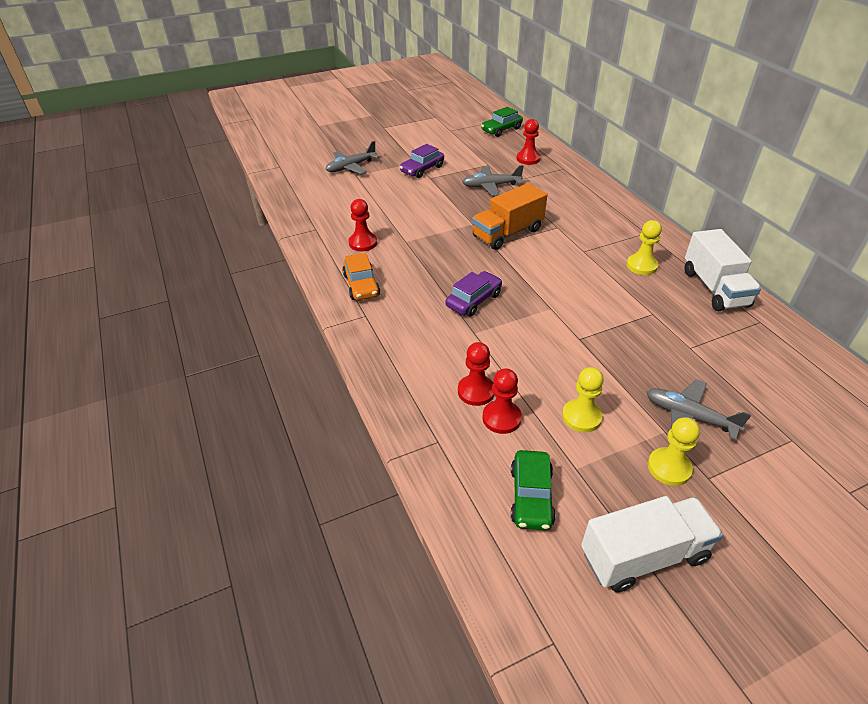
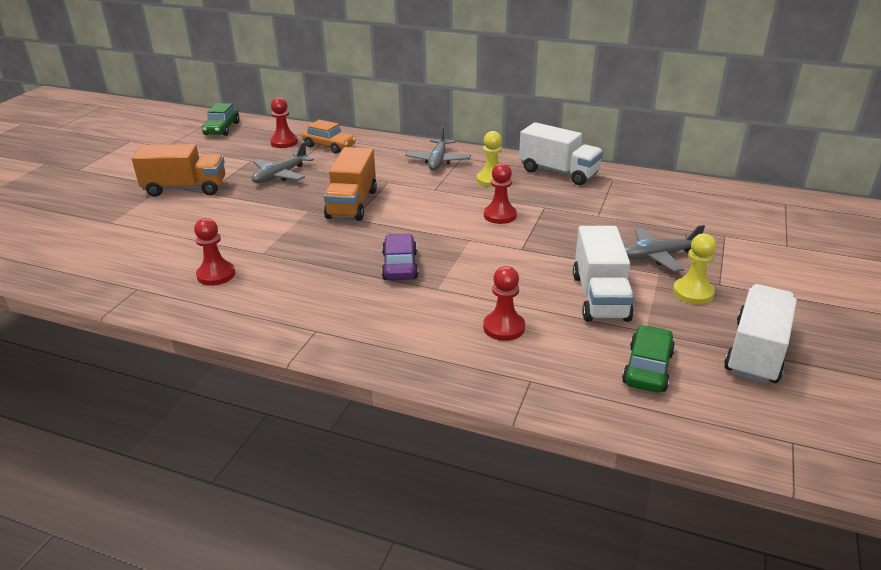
camera: 45 degrees left, 10 degrees down
grey plane [326,141,380,174] -> grey plane moved to [405,126,471,171]
orange car [342,253,380,300] -> orange car moved to [301,120,356,153]
purple car [400,144,444,178] -> orange truck [132,144,225,197]
red pawn [482,368,522,434] -> red pawn moved to [484,163,517,224]
green car [511,450,556,530] -> green car turned 120 degrees counterclockwise [622,325,675,392]
yellow pawn [562,367,604,432] -> white truck [573,226,634,322]

